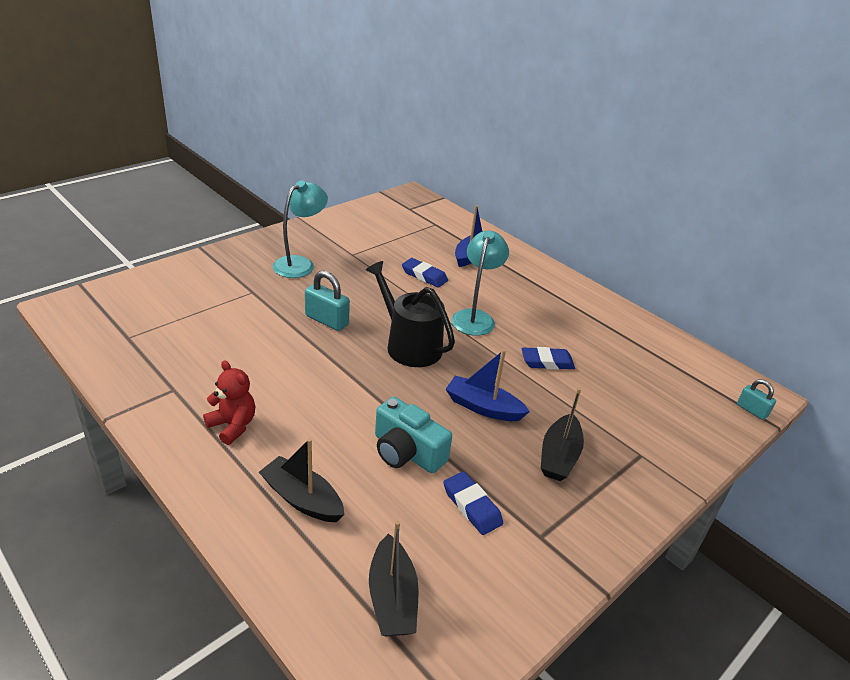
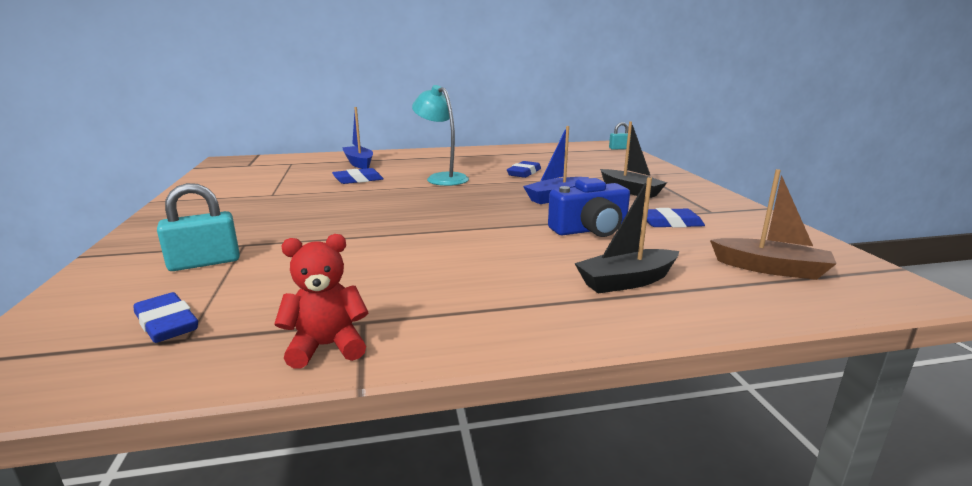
camera: 55 degrees left, 15 degrees down
red teddy bear [203,361,256,445] -> red teddy bear moved to [274,234,368,369]
turquoise lamp [273,180,328,278] -> none
turquoise padlock [305,271,350,331] -> turquoise padlock moved to [157,183,240,271]
black watering can [366,261,455,367] -> none
black boat [369,521,419,636] -> brown boat [710,169,837,280]
turquoise camera [375,397,452,473] -> blue camera [548,178,630,237]
none -> blue eraser [133,292,198,343]

